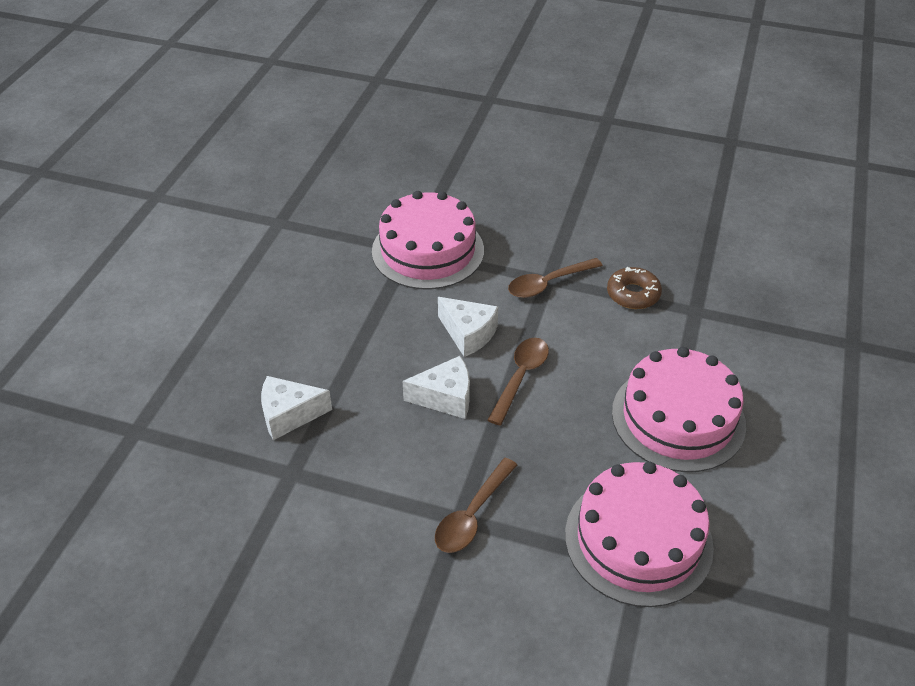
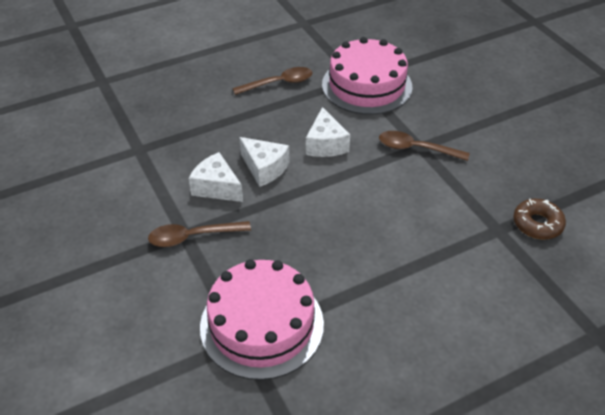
camera: 45 degrees right, 0 degrees up
white cheese [261,376,332,440] -> white cheese moved to [189,152,243,202]
brown spoon [488,338,549,426] -> brown spoon moved to [232,67,312,95]
brown donut [607,267,662,309] -> brown donut moved to [513,199,566,240]
pink cake [612,347,746,472] -> none

